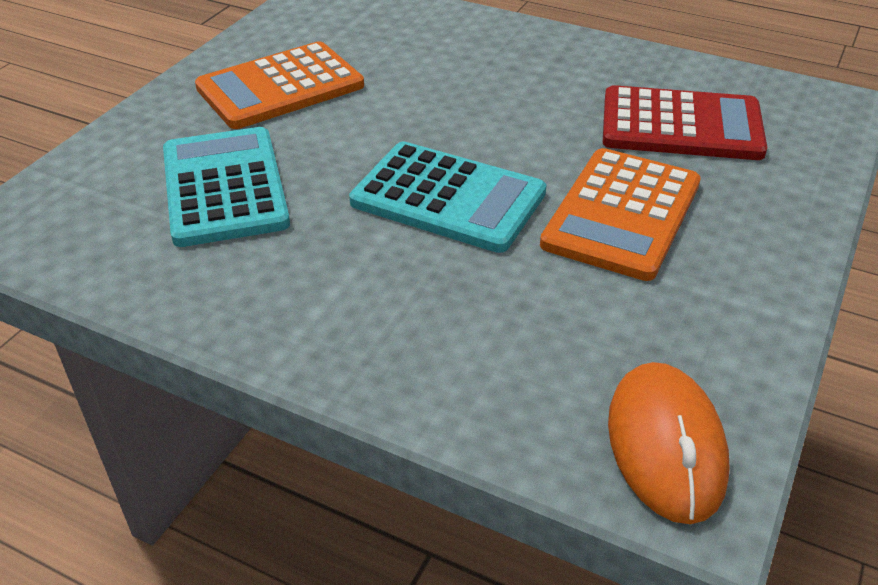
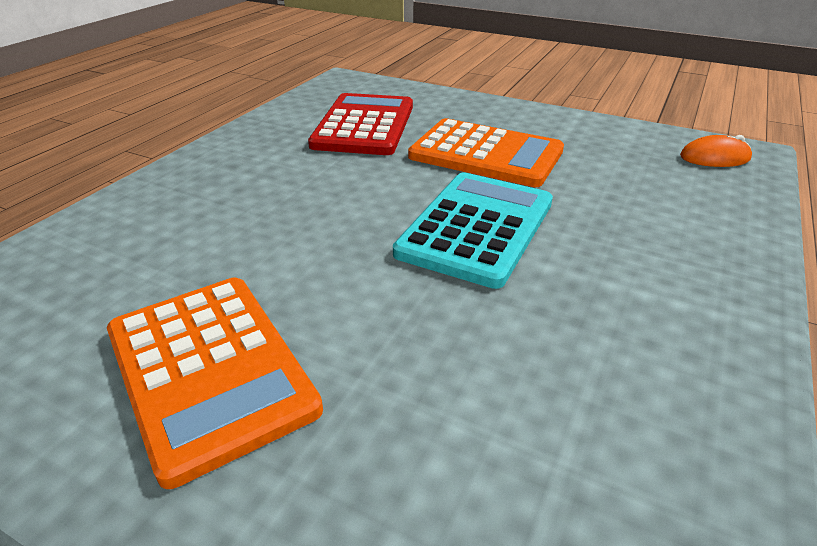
camera: 90 degrees left, 5 degrees down
turquoise calculator [163,127,290,247] -> none
orange mouse [608,362,730,524] -> orange mouse [680,135,752,167], size x0.61

